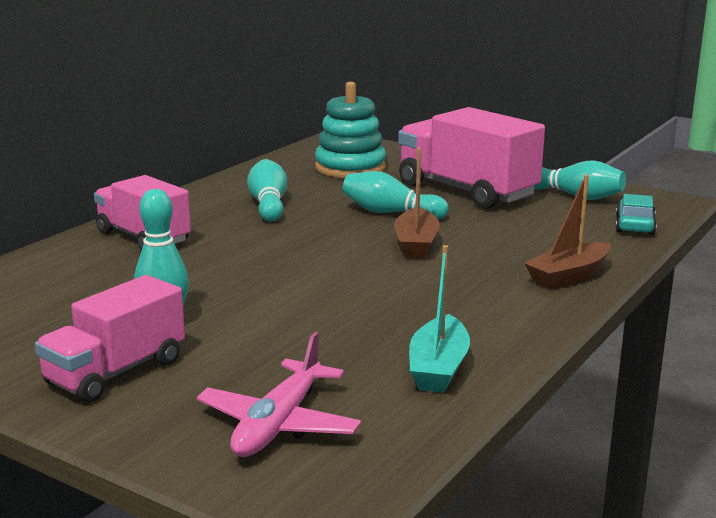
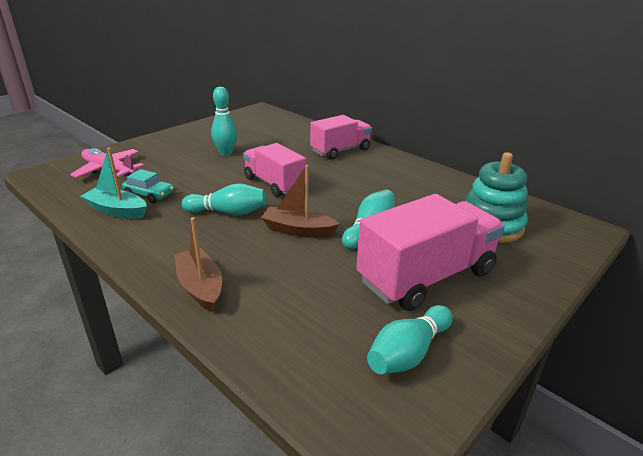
camera: 100 degrees right, 10 degrees up
pink truck [35,275,185,403] -> pink truck moved to [243,143,306,197]
turquoise bowling pin [247,159,287,221] -> turquoise bowling pin moved to [182,183,266,216]
turquoise car [615,194,657,235] -> turquoise car moved to [122,169,174,203]

